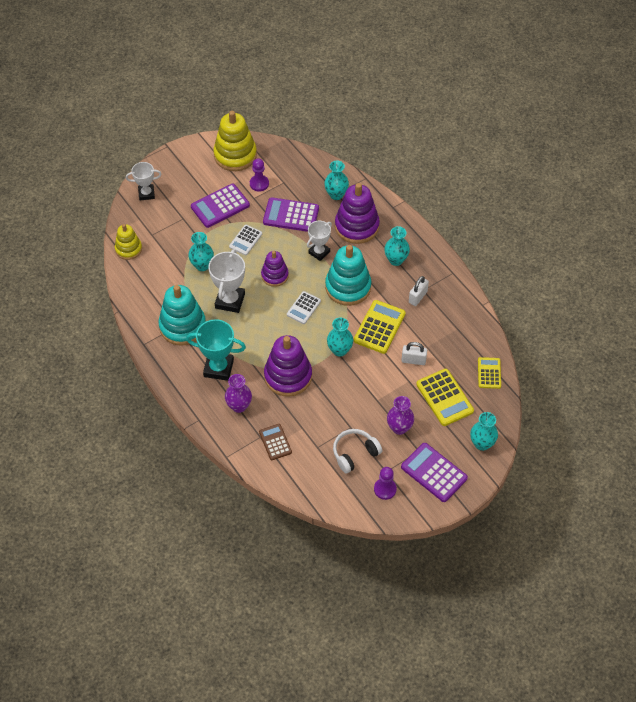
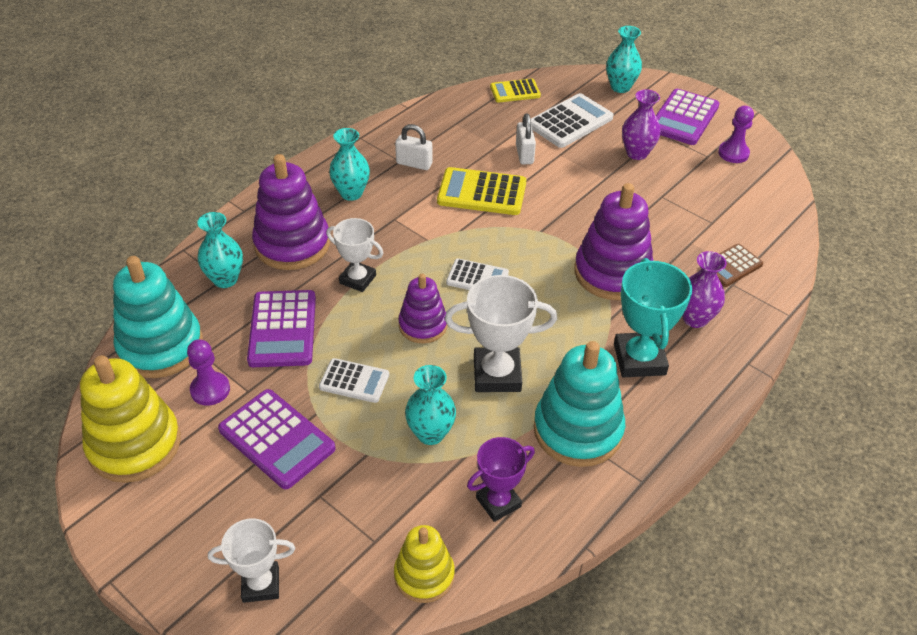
camera: 105 degrees left, 10 degrees down
white trophy [126,162,162,201] -> white trophy turned 75 degrees counterclockwise [208,518,295,603]
turquoise stacking toy [325,245,371,306] -> turquoise stacking toy moved to [113,256,203,378]
turquoise vase [327,317,353,357] -> none
white headphones [333,429,382,474] -> none
yellow calculator [416,369,474,426] -> white calculator [531,93,614,148]
none -> purple trophy [467,437,535,522]

